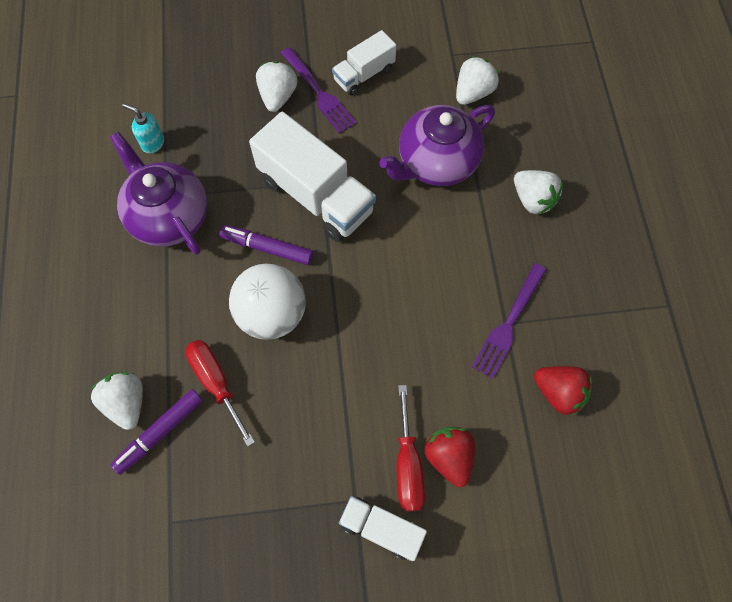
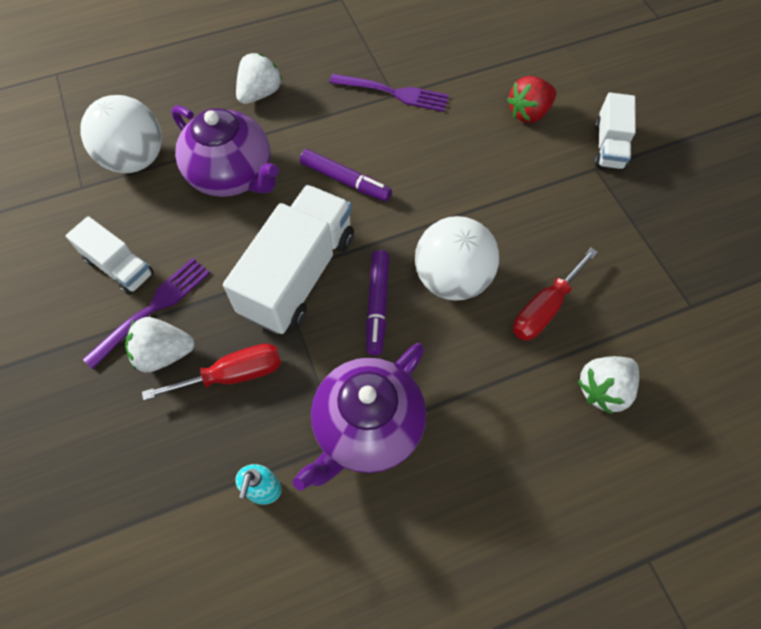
camera: 105 degrees left, 5 degrees down
purple marker [111,389,203,475] -> purple marker moved to [300,149,392,201]
red screwdriver [397,385,425,512] -> red screwdriver moved to [142,344,281,401]
white strawberry [456,56,499,105] -> white ball [80,95,162,173]
red strawberry [534,366,592,416] -> none

